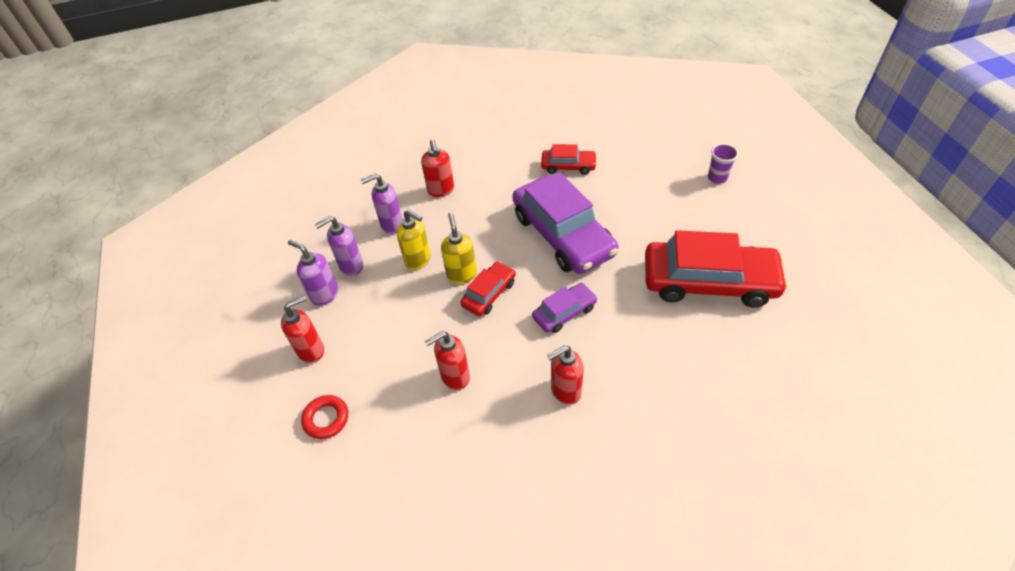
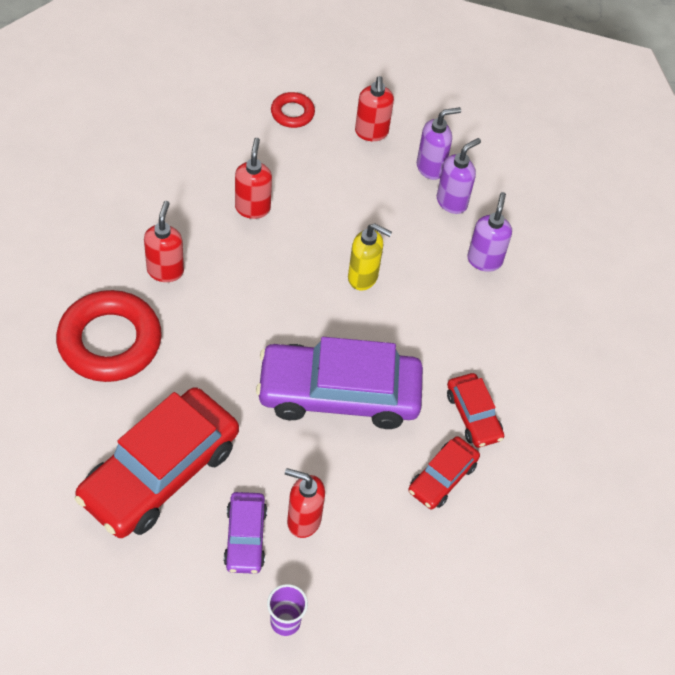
camera: 115 degrees right, 5 degrees up
purple soap dispenser [315,216,363,276] -> purple soap dispenser turned 45 degrees clockwise [437,138,481,214]
yellow soap dispenser [397,210,431,270] -> none
red soap dispenser [421,139,454,197] -> red soap dispenser moved to [285,468,325,538]
red car [460,261,516,316] -> red car moved to [447,373,504,448]
purple car [532,283,598,333] -> purple car moved to [224,492,267,574]
none -> red ring [56,290,162,382]

